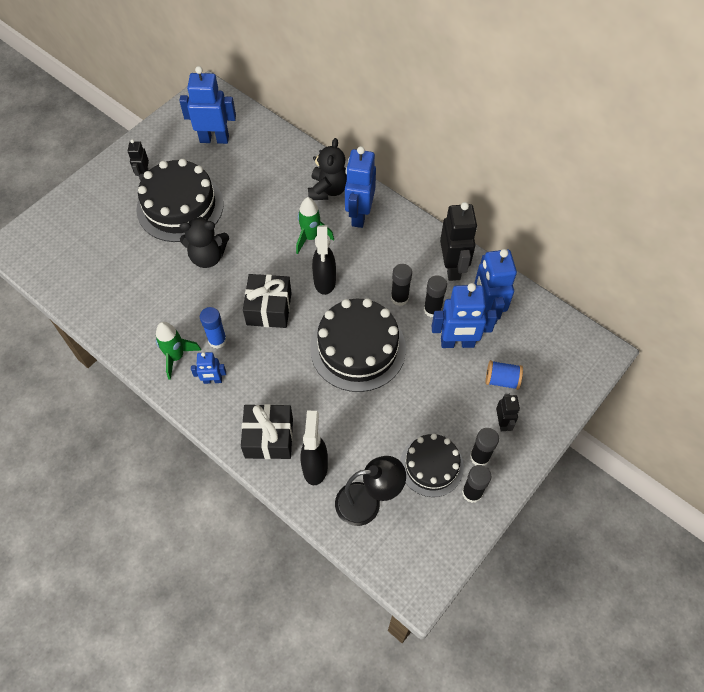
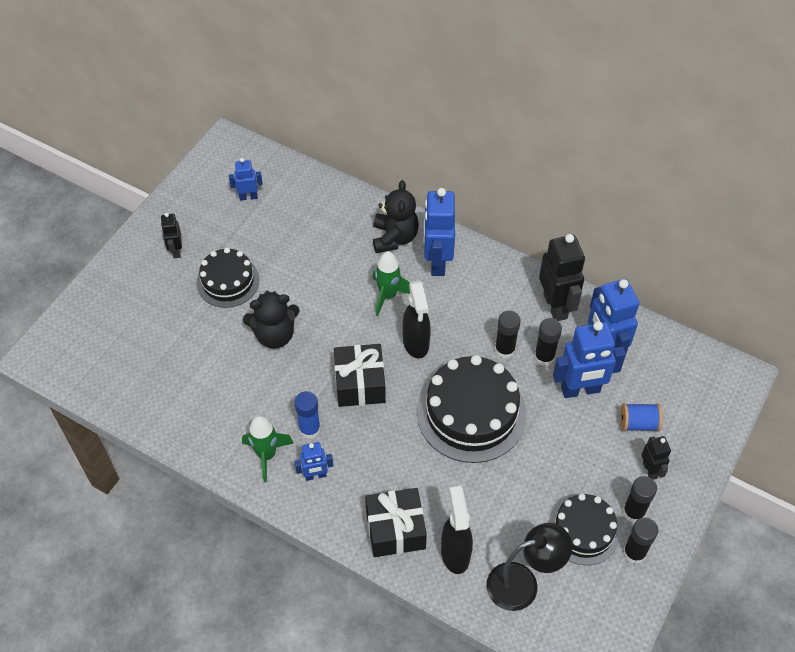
camera: 10 degrees left, 5 degrees down
black cake [136,159,224,242] -> black cake [196,248,260,308], size x0.62
blue robot [179,66,236,144] -> blue robot [229,158,263,201], size x0.53

